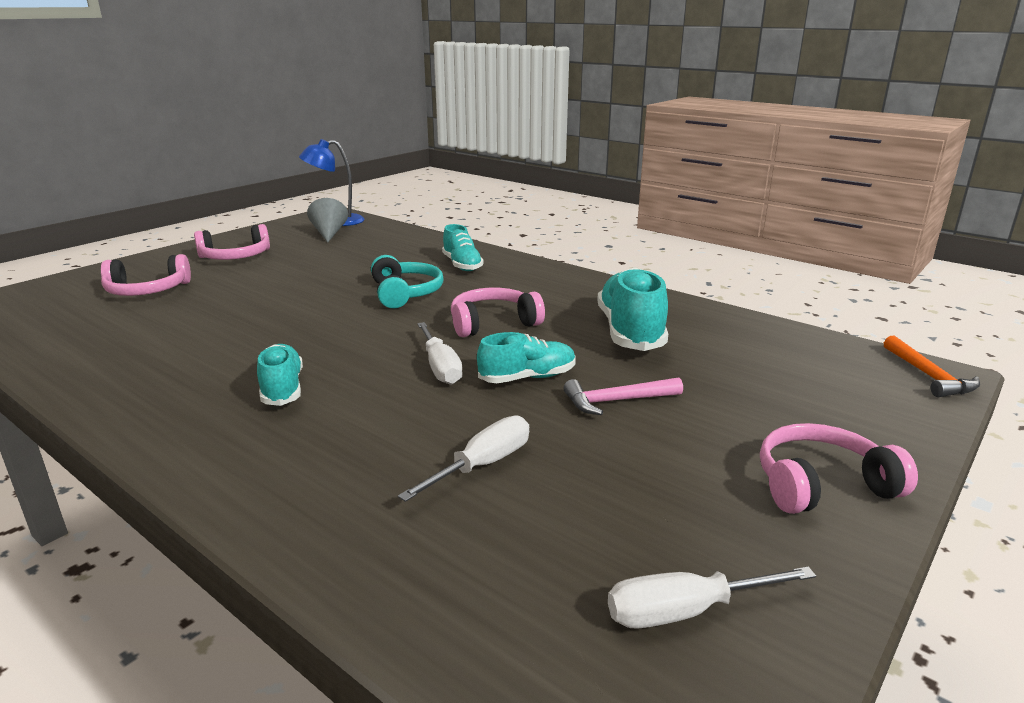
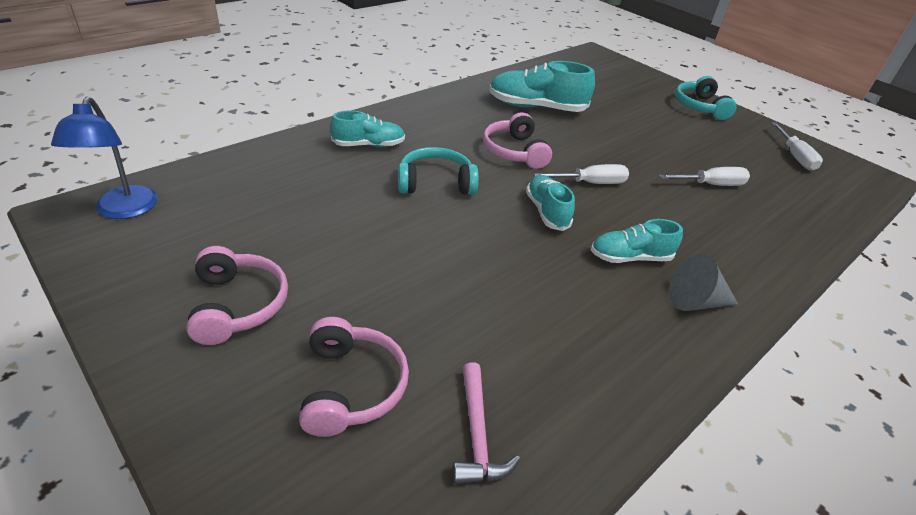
camera: 85 degrees left, 15 degrees up
grey cone [307,198,348,243] -> grey cone moved to [670,254,738,311]
white screwdriver [398,416,529,502] -> white screwdriver turned 120 degrees clockwise [659,167,750,186]
turquoise shoe [477,332,576,383] -> turquoise shoe moved to [526,175,575,231]
pink hammer [563,377,683,415] -> pink hammer moved to [453,363,520,484]
pink headphones [760,423,918,514] -> turquoise headphones [675,76,737,120]
orange hammer [884,335,980,397] -> none

